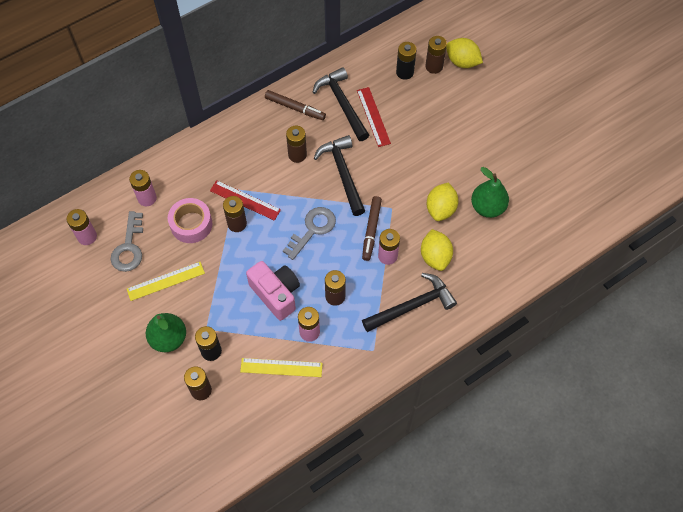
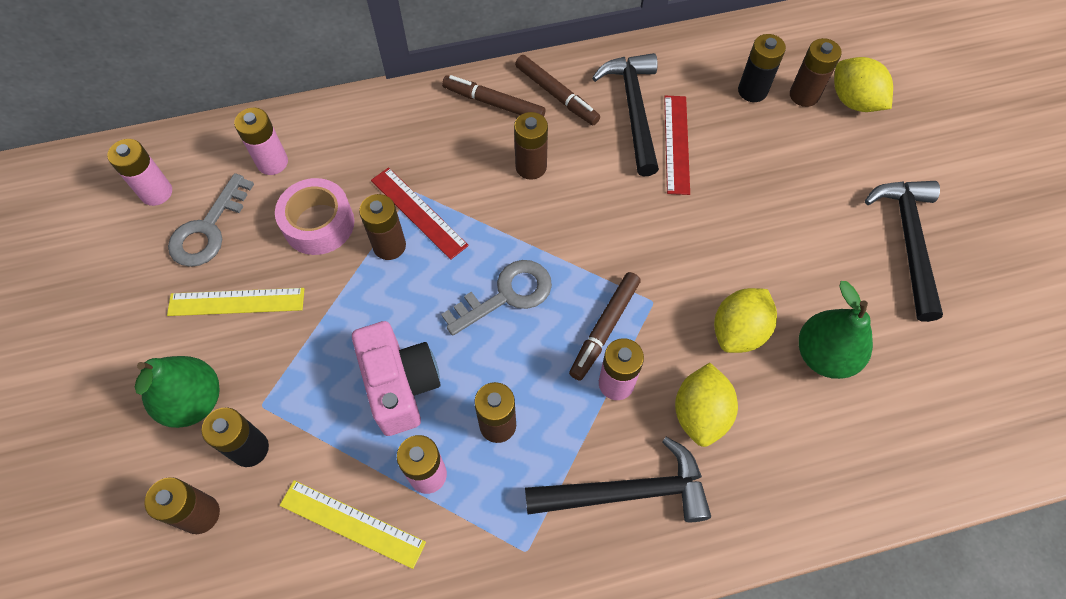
camera: 20 degrees right, 0 degrees up
black hammer [314,135,365,216] -> black hammer moved to [865,181,943,322]
none -> brown marker [442,75,545,117]

